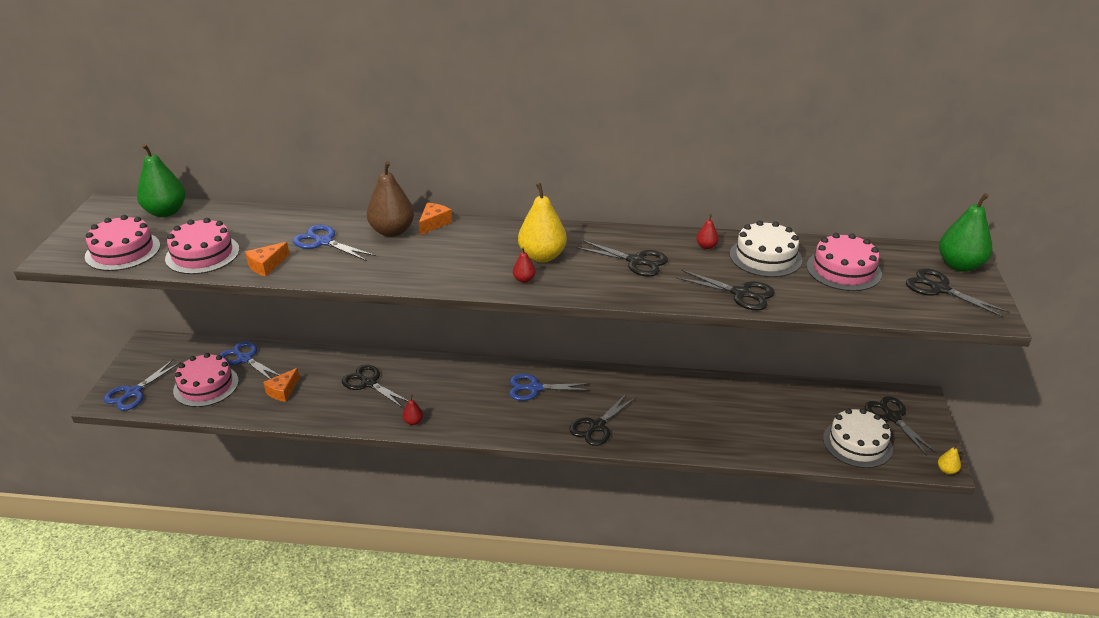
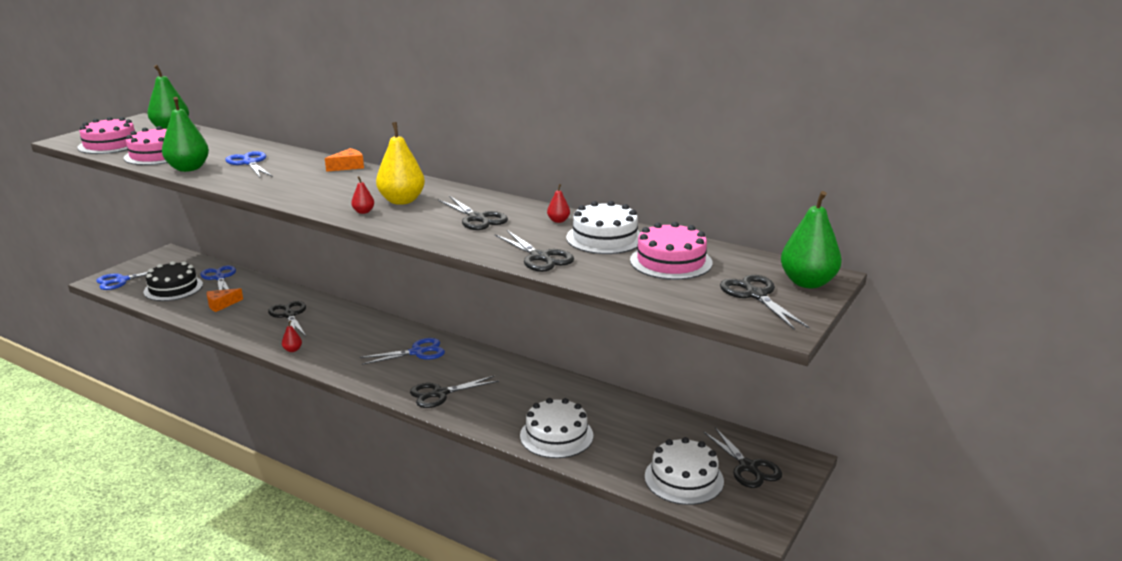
camera: 25 degrees right, 10 degrees down
pink cake [173,353,239,407] -> black cake [144,261,203,301]
orange cheese [245,242,290,276] -> green pear [162,97,209,172]
brown pear [367,161,414,237] -> none
blue scissors [509,374,591,401] -> blue scissors turned 135 degrees clockwise [360,338,445,365]
black scissors [865,396,937,456] -> black scissors turned 150 degrees clockwise [703,427,782,488]
yellow pear [938,443,961,474] -> none
none -> white cake [520,398,593,458]

